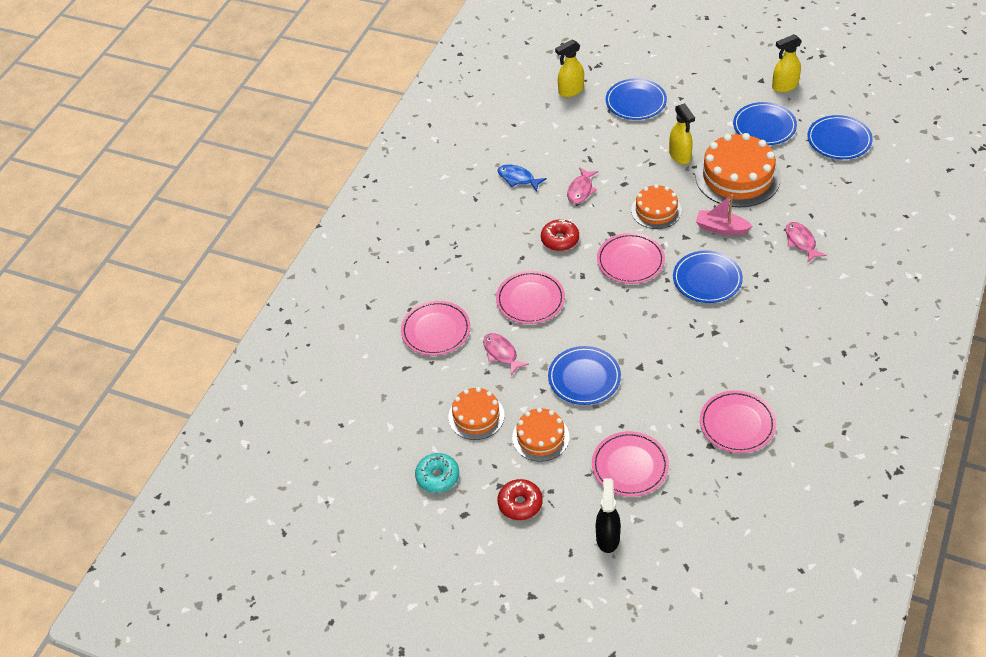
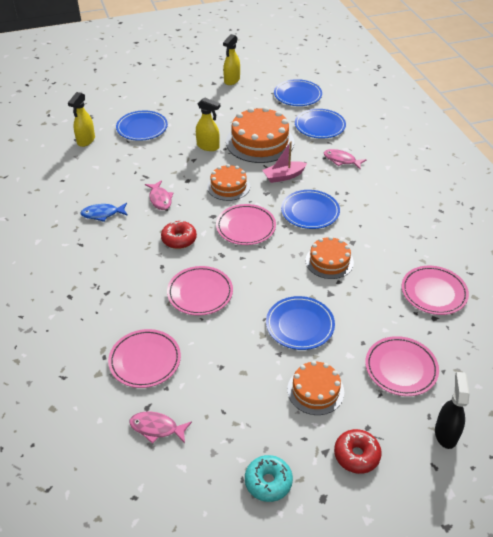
camera: 45 degrees left, 5 degrees down
orange cake [448,387,505,440] -> orange cake moved to [305,236,354,279]
pink fish [483,333,529,375] -> pink fish moved to [129,412,192,444]
black spray bottle [596,478,621,553] -> black spray bottle turned 45 degrees clockwise [435,372,470,449]
blue plate [733,102,797,145] -> blue plate moved to [295,109,346,139]

